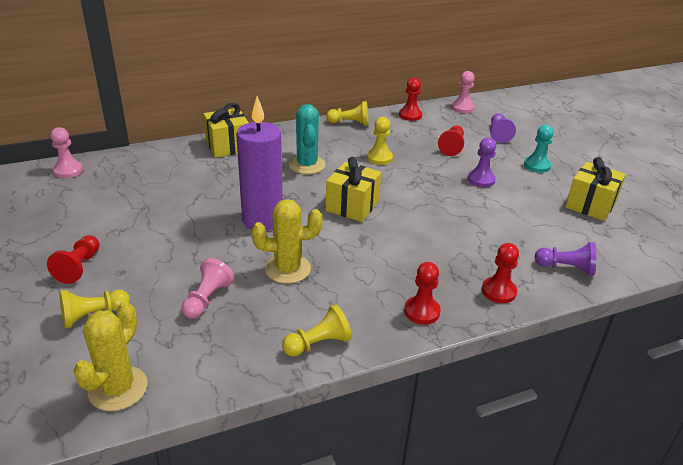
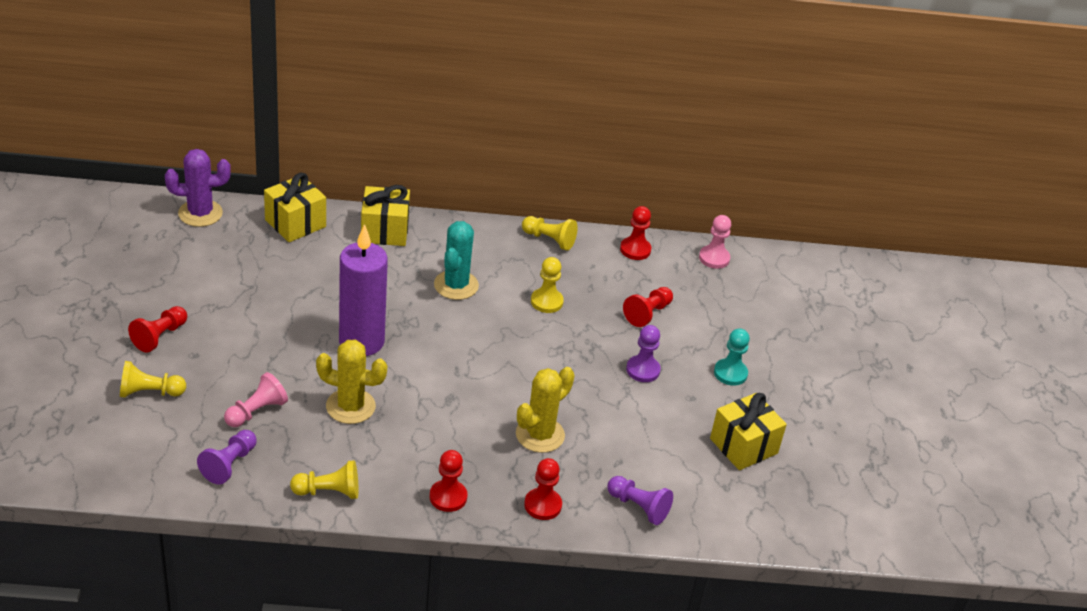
camera: 20 degrees right, 5 degrees up
pink pawn [51,127,83,178] -> purple cactus [165,149,231,227]
yellow cactus [74,302,148,411] -> yellow cactus moved to [516,367,575,453]
yellow gift [326,157,381,222] -> yellow gift moved to [264,173,326,242]
purple pawn [490,113,516,143] -> purple pawn moved to [197,430,257,485]

